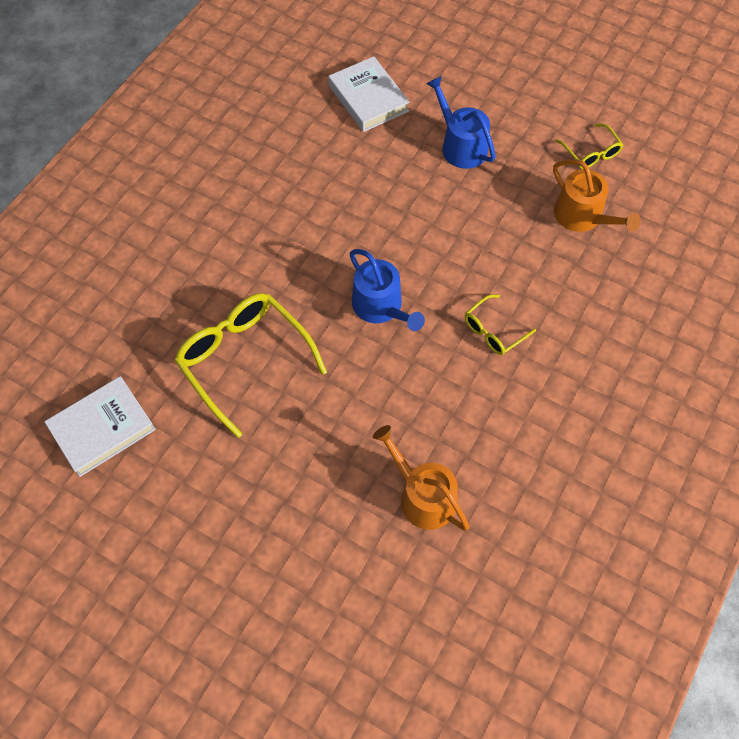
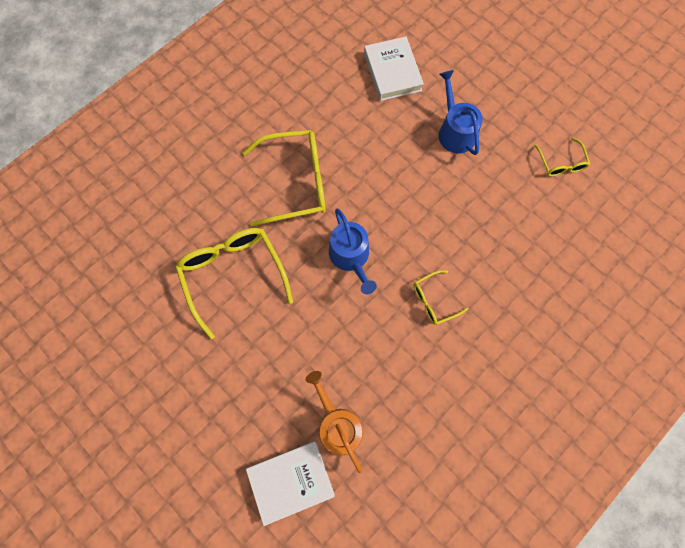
camera: 15 degrees right, 10 degrees up
white book [45,376,156,477] -> white book moved to [246,441,335,526]
orange watering can [553,159,641,232] -> none
none -> yellow glasses [243,130,326,227]

